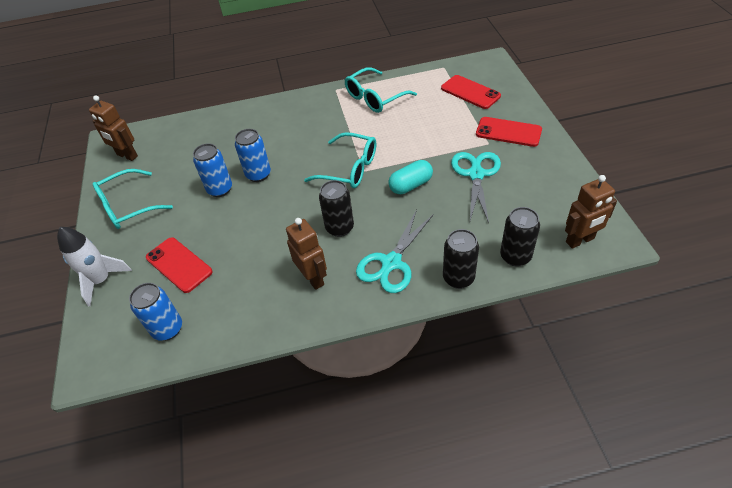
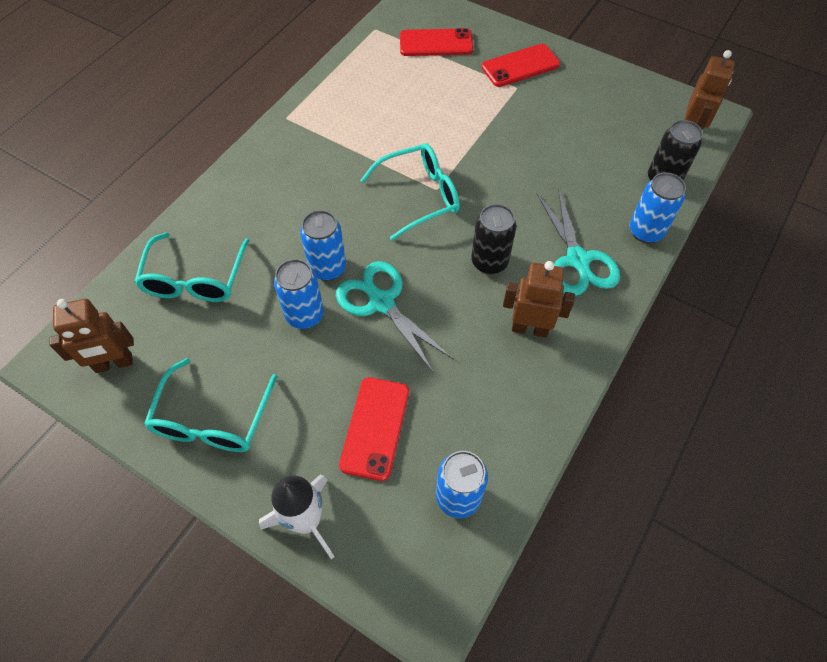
camera: 50 degrees left, 10 degrees up
red phone [146,237,212,293] -> red phone turned 75 degrees counterclockwise [339,377,409,481]
turquoise glasses [345,67,417,113] -> turquoise glasses moved to [134,232,249,302]
turquoise capsule [388,160,433,194] -> none
black can [443,229,479,289] -> blue can [630,172,686,243]
turquoise scissors [451,152,501,223] -> turquoise scissors moved to [336,261,453,373]

